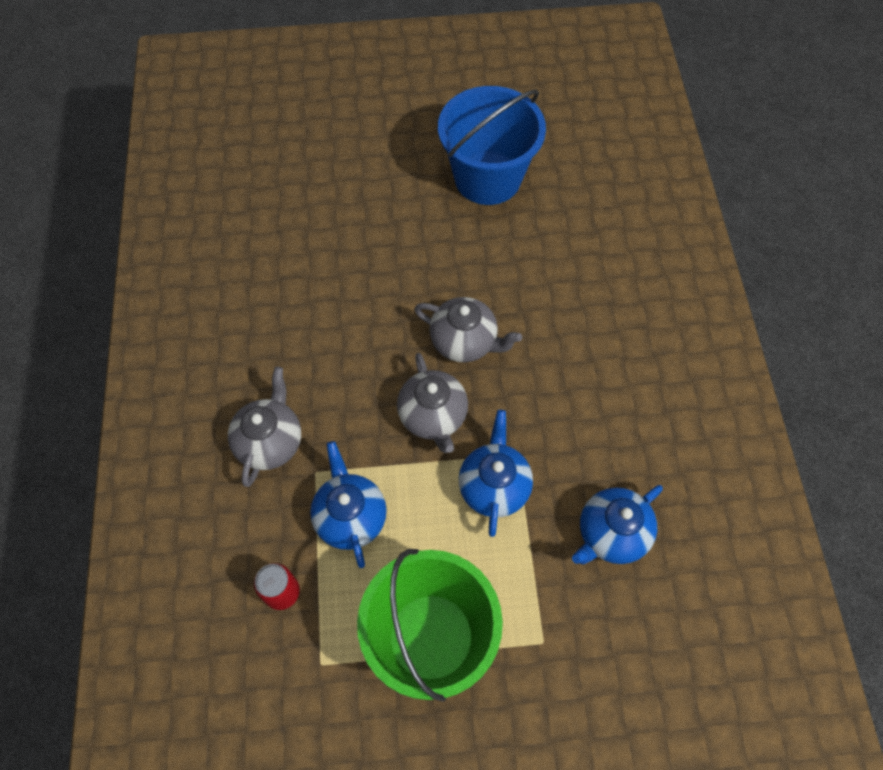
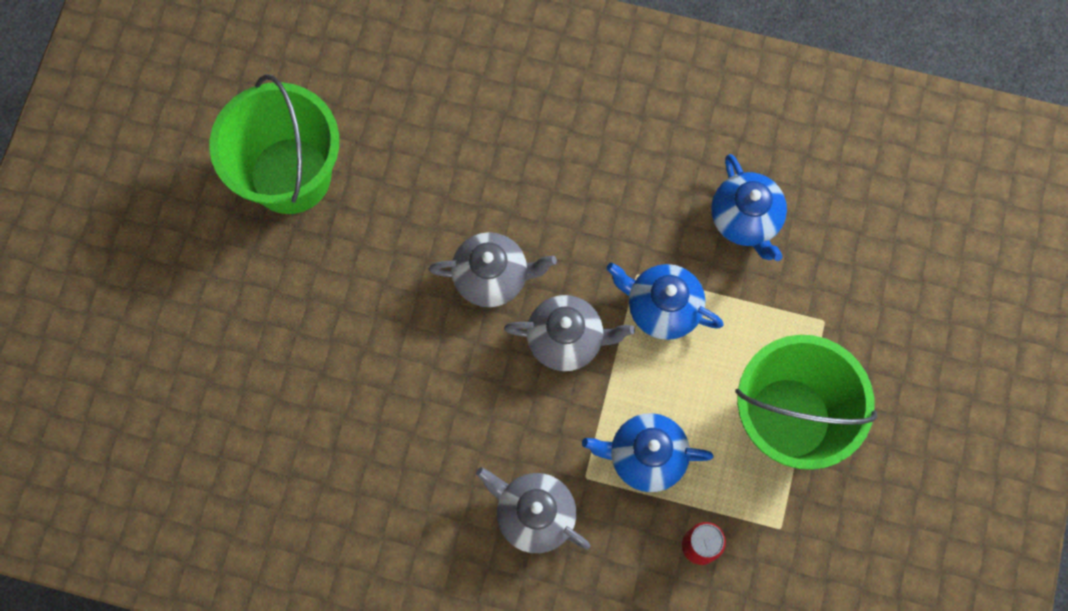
camera: 70 degrees left, 10 degrees up
grey teapot [414,297,522,362] -> grey teapot turned 45 degrees clockwise [429,232,557,307]
blue bucket [438,86,546,205] -> green bucket [209,74,339,214]

